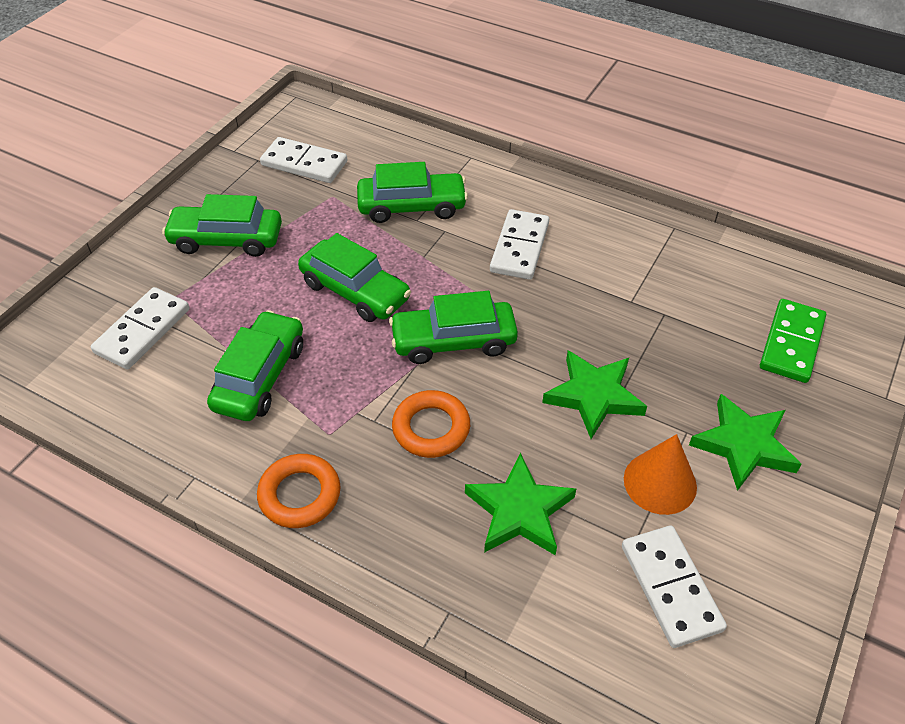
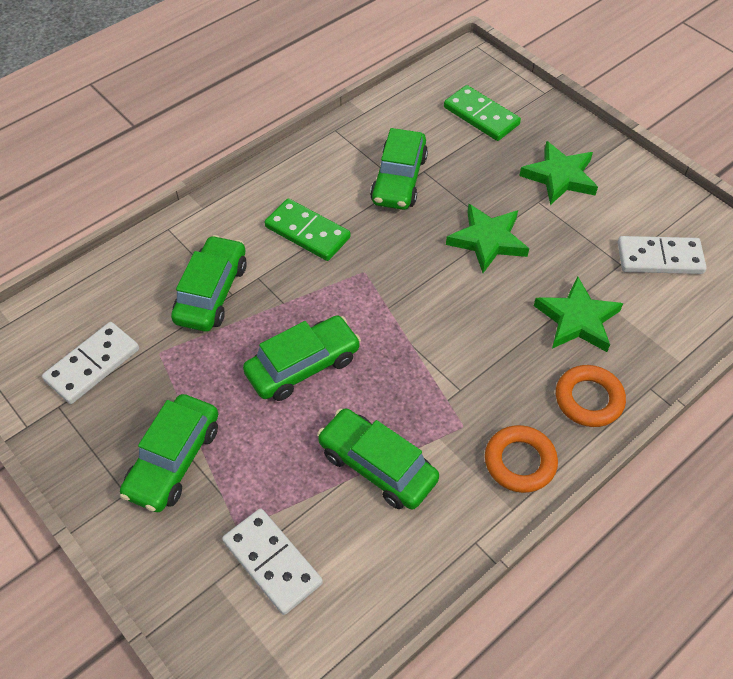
camera: 70 degrees left, 5 degrees up
green car [389,291,518,364] -> green car moved to [370,128,428,210]
orange ring [392,390,470,458] -> orange ring moved to [556,365,626,427]
white domino [490,209,549,280] -> green domino [265,198,351,261]
orange cone [624,434,697,515] -> none

